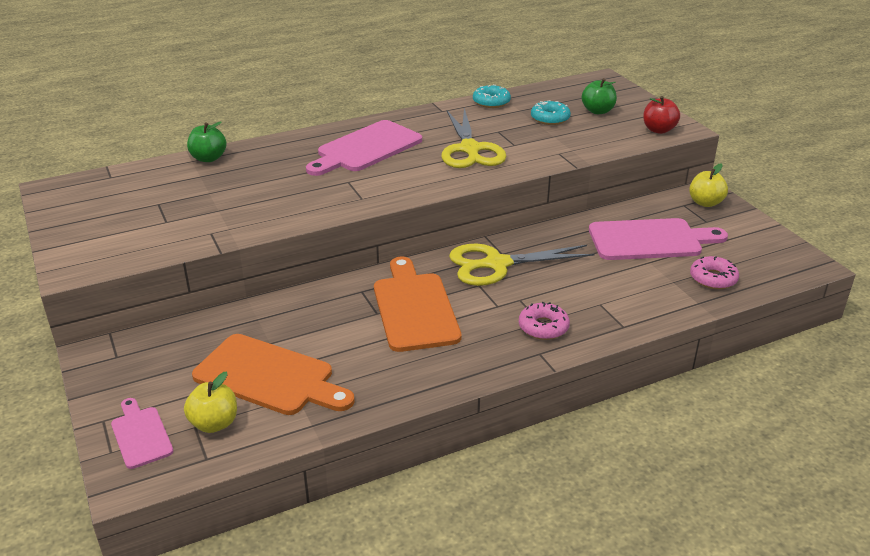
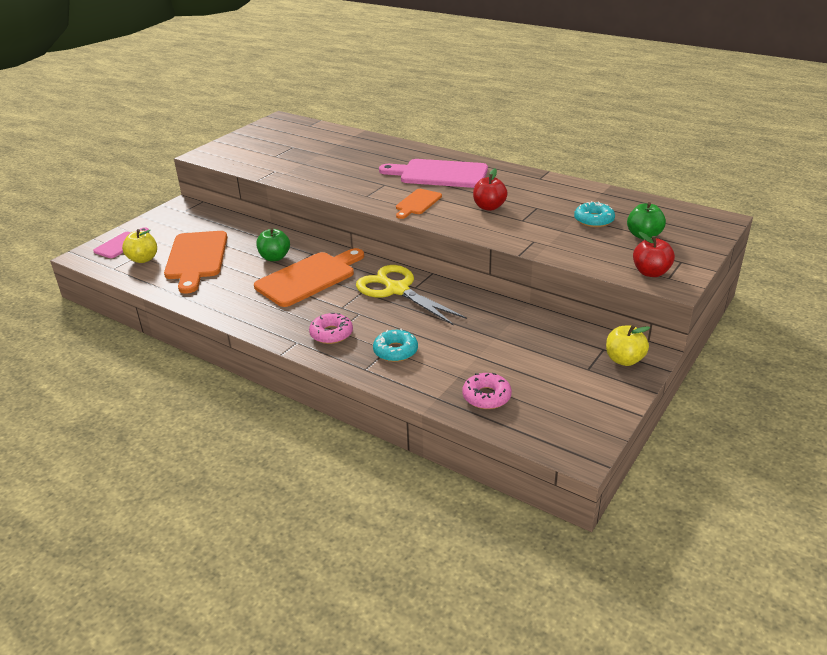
camera: 60 degrees right, 0 degrees up
green apple [187,121,227,162] -> green apple moved to [256,228,290,261]
yellow scissors [441,108,506,168] -> red apple [473,168,507,211]
turquoise donut [473,85,511,108] -> turquoise donut moved to [373,329,418,362]
pink cutting board [589,218,728,260] -> none
none -> orange cutting board [396,189,442,219]

